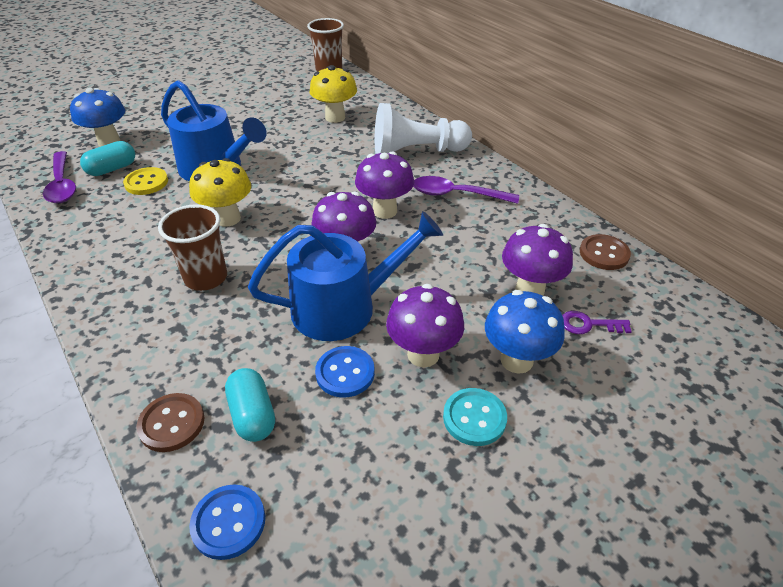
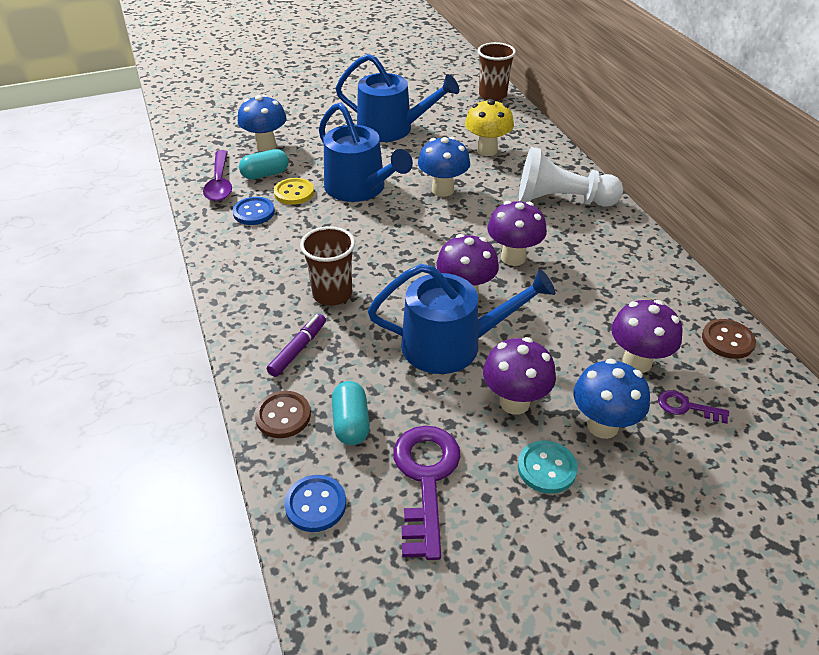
camera: 15 degrees right, 0 degrees up
yellow mushroom [189,158,251,227] -> none
blue button [315,346,375,398] -> blue button moved to [233,197,275,225]
purple spoon [413,176,519,204] -> none
none -> purple marker [267,314,326,377]
none -> blue watering can [335,54,459,142]
none -> purple key [393,426,461,560]
none -> blue mushroom [418,137,470,197]

